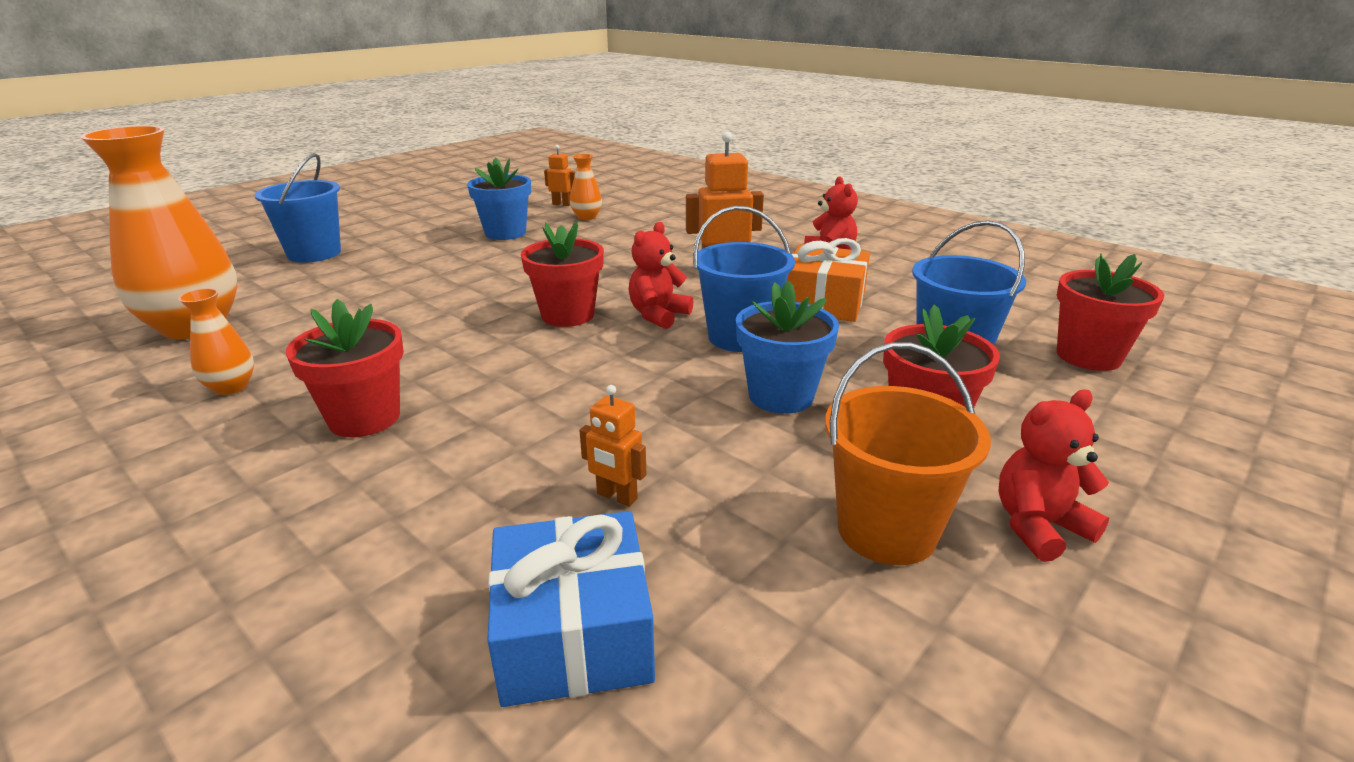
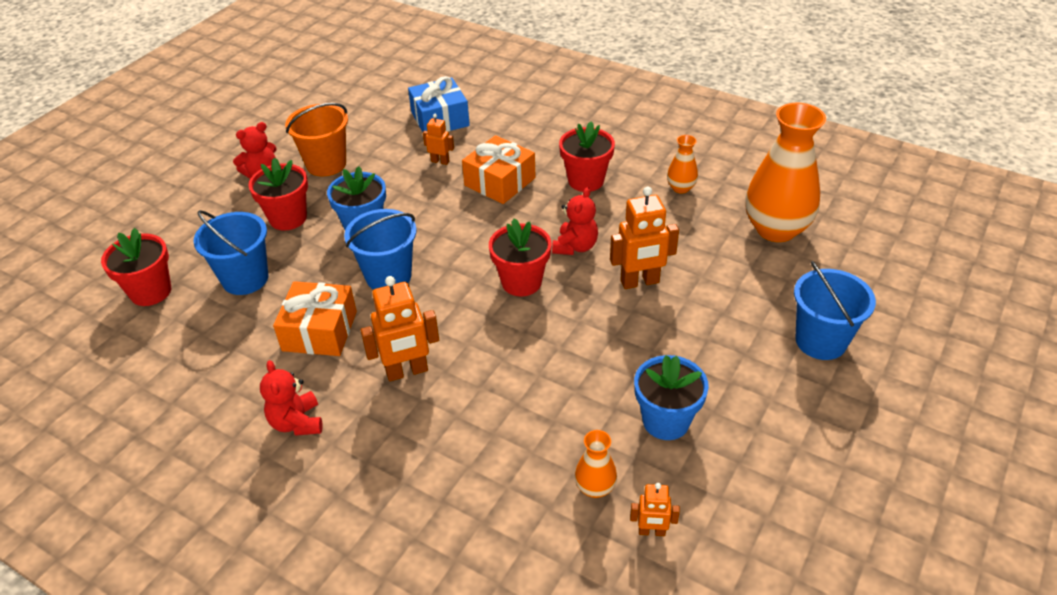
camera: 170 degrees right, 15 degrees up
red teddy bear [629,222,693,329] -> red teddy bear moved to [552,187,598,255]
none -> orange gift [462,135,536,204]
none -> orange robot [610,187,679,289]

